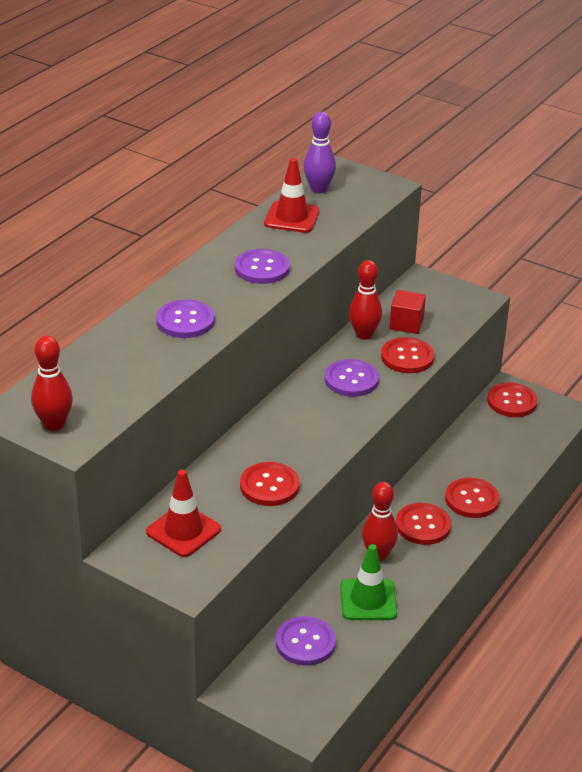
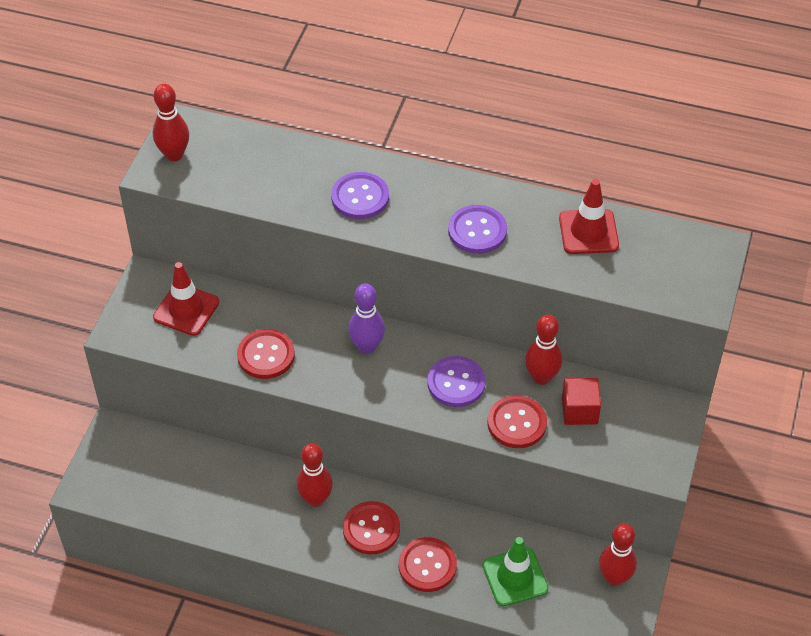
camera: 75 degrees right, 15 degrees up
purple button [276,616,336,666] -> none
purple bowling pin [303,112,336,193] -> purple bowling pin moved to [348,283,385,354]
green traffic cone [340,544,397,620] -> green traffic cone moved to [483,537,548,606]
red button [487,383,538,417] -> red bowling pin [599,524,637,586]

